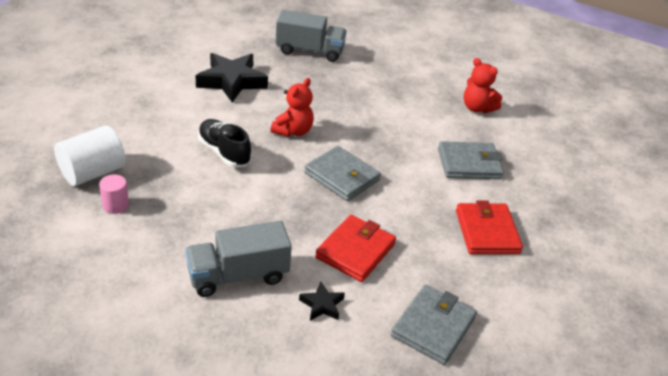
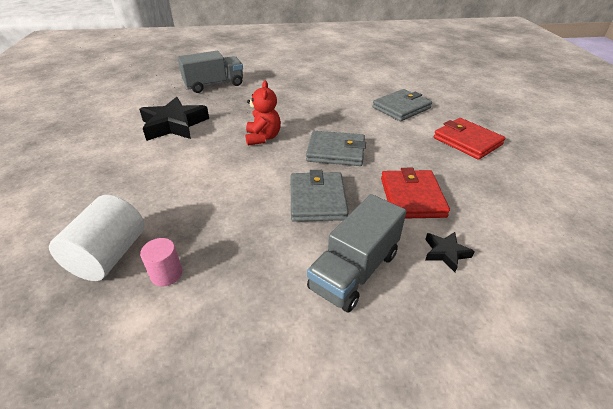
camera: 30 degrees left, 0 degrees up
black shoe [198,119,251,168] -> none
grey wallet [391,285,477,365] -> grey wallet moved to [291,170,349,222]
red teddy bear [464,58,502,113] -> none

